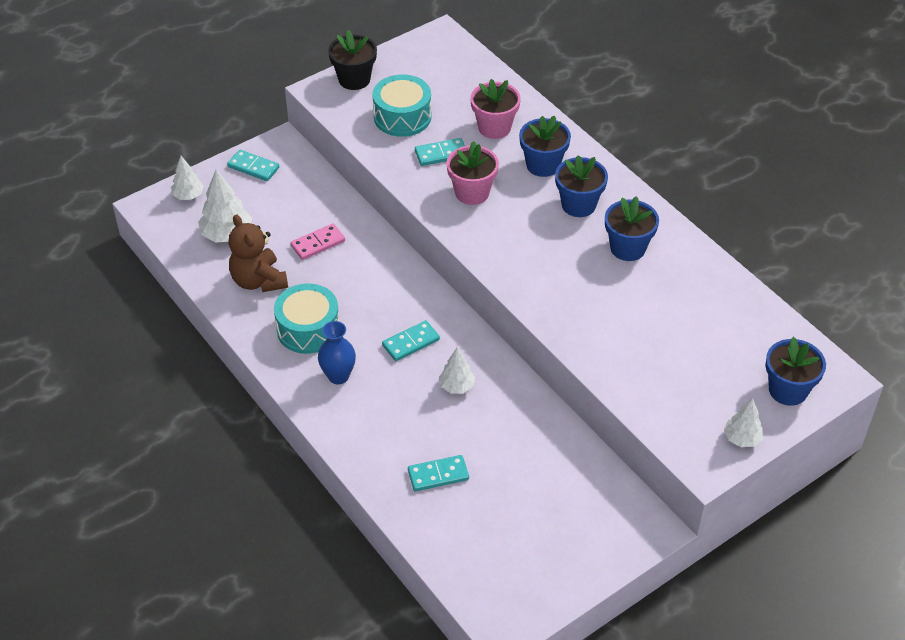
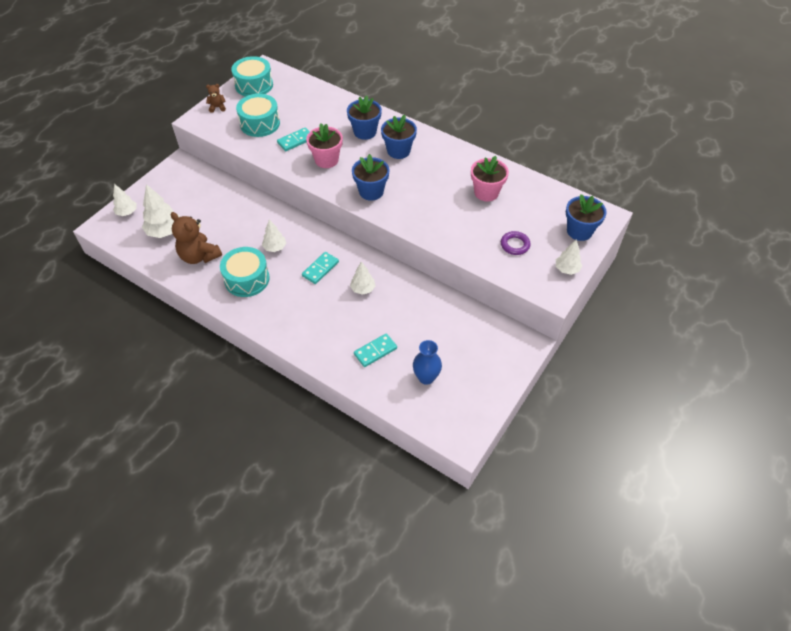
camera: 20 degrees left, 5 degrees up
turquoise domino [227,150,279,181] -> none
pink domino [290,223,345,260] -> none
blue vase [318,321,356,384] -> blue vase moved to [413,340,442,385]
black flower pot [328,30,377,90] -> brown teddy bear [206,84,226,113]
pink flower pot [470,79,521,139] -> pink flower pot moved to [471,156,509,201]
blue flower pot [605,196,659,261] -> blue flower pot moved to [352,154,389,201]
none -> turquoise drum [231,56,273,96]
none -> white tree [262,220,286,252]
none -> purple ring [501,231,531,255]

